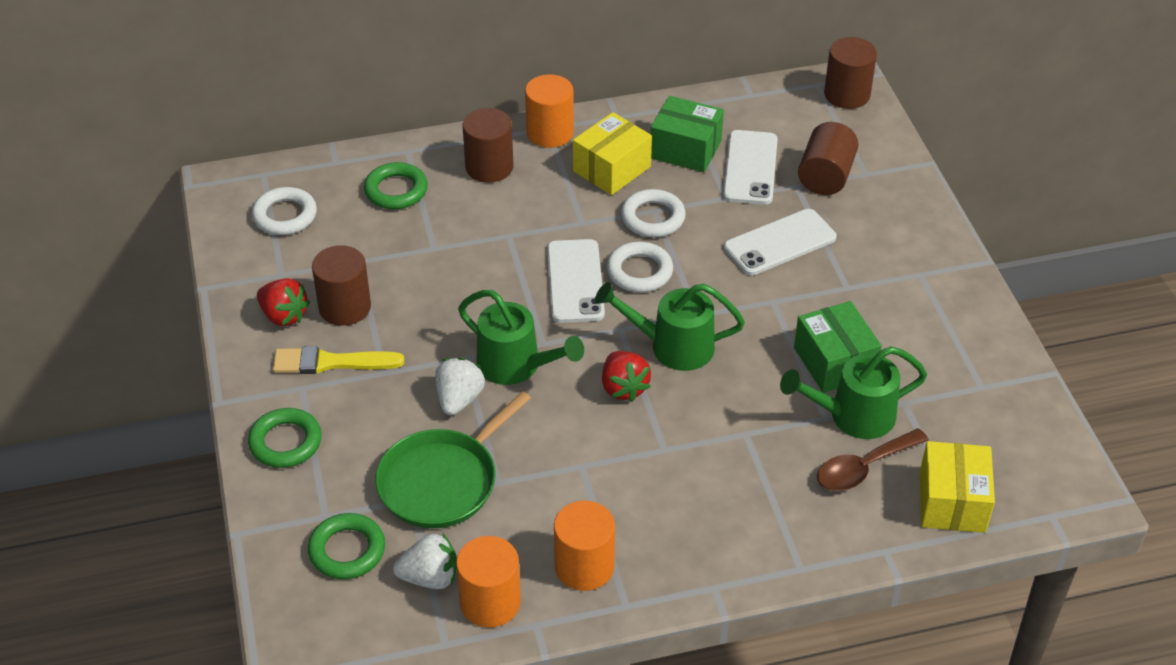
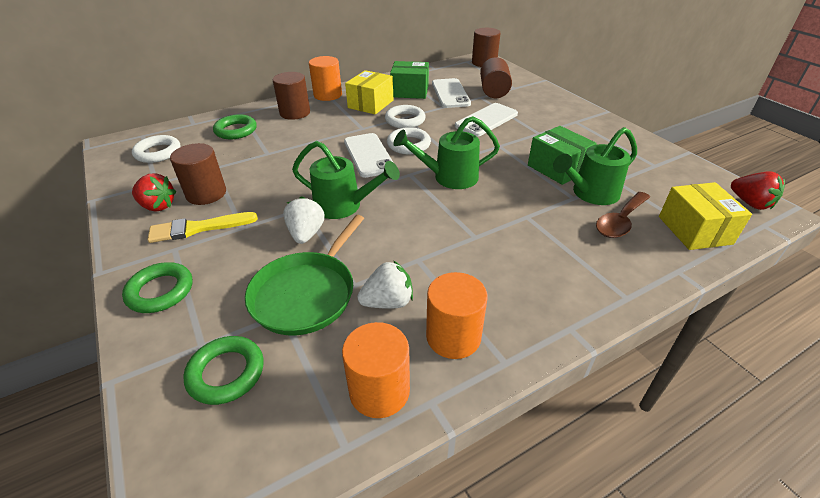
camera: 15 degrees left, 5 degrees down
white strawberry [393,533,457,589] -> white strawberry moved to [357,261,413,309]
red strawberry [602,351,651,402] -> red strawberry moved to [731,171,785,210]

